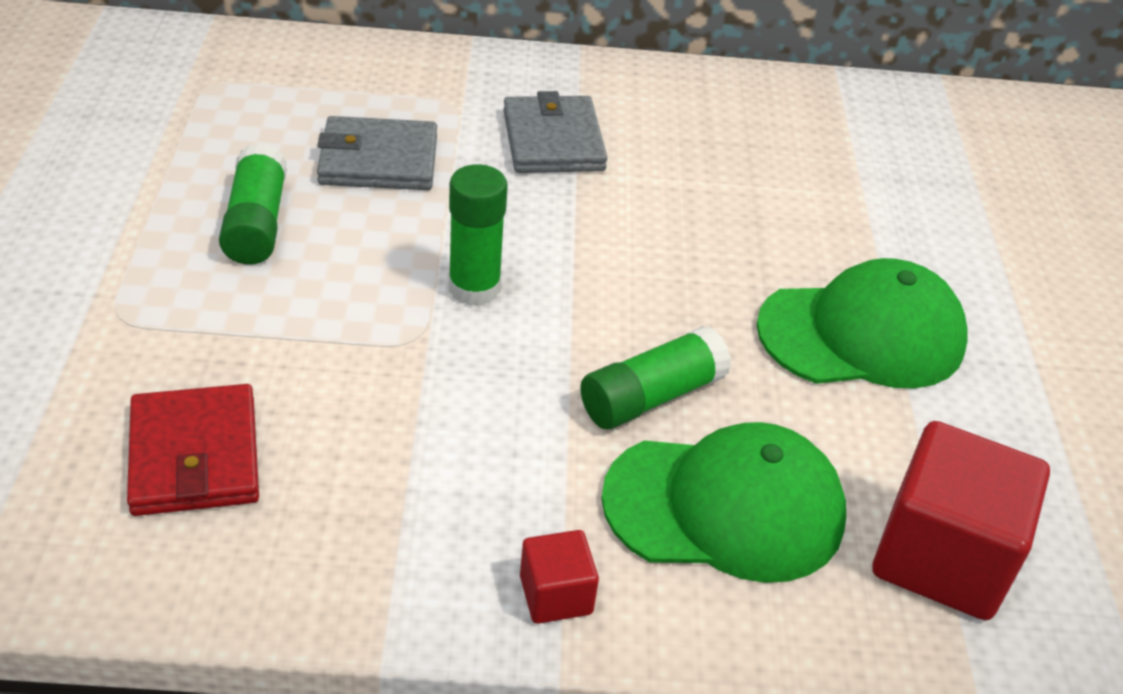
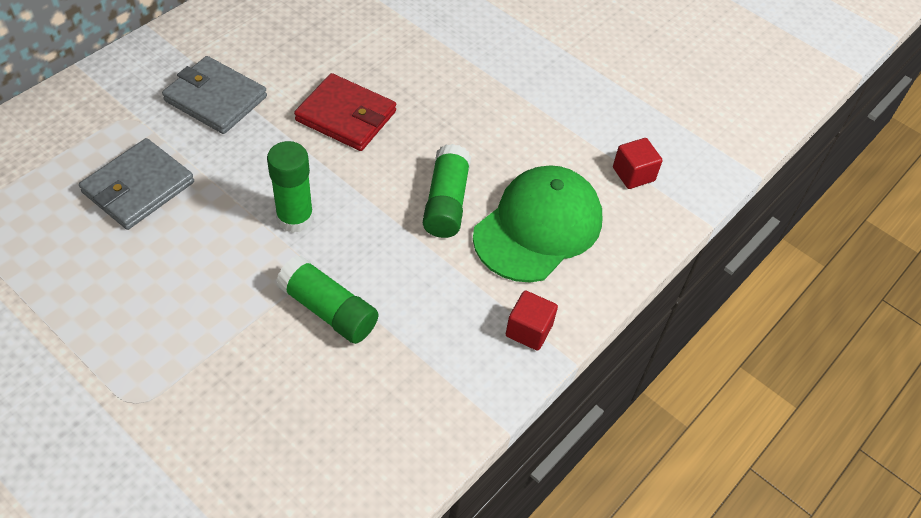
camera: 50 degrees left, 10 degrees up
red wallet [127,384,259,516] -> red wallet moved to [294,73,396,151]
green glue stick [219,143,287,265] -> green glue stick moved to [276,256,378,344]
green cap [757,258,967,389] -> none
red cube [872,421,1050,620] -> red cube [613,138,663,189], size x0.49

